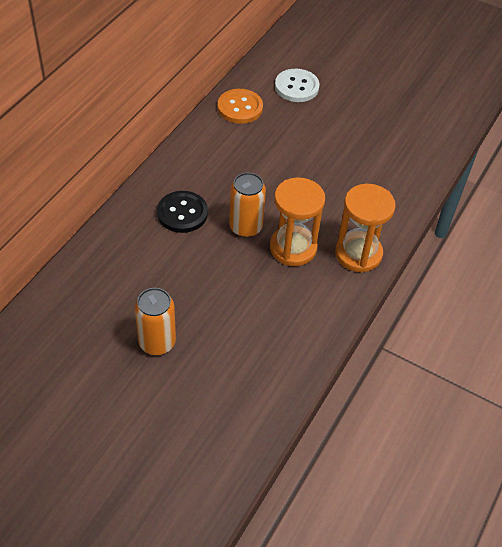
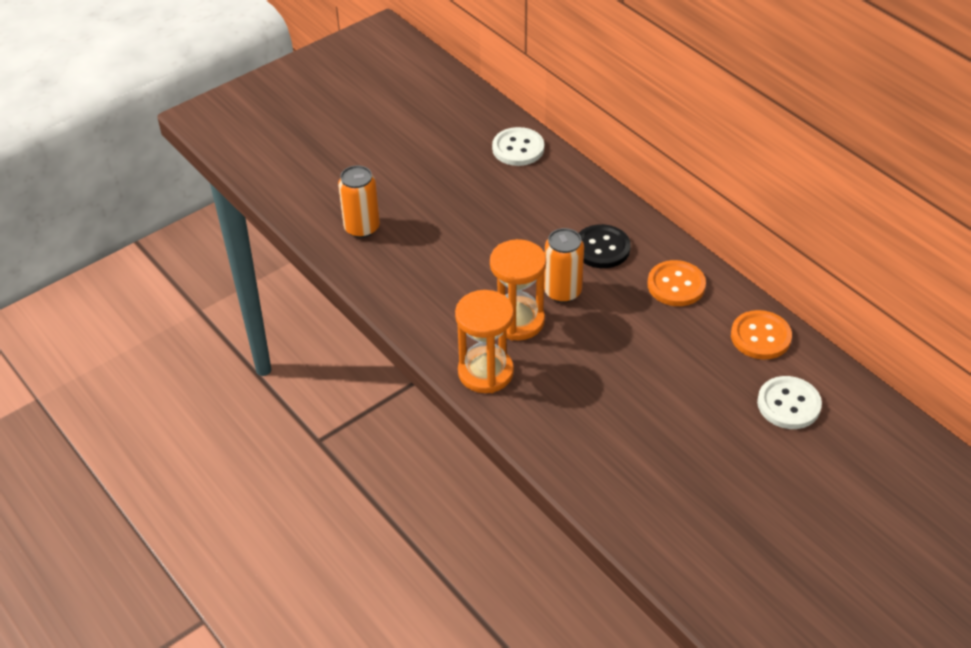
camera: 115 degrees right, 5 degrees down
orange can [135,288,176,355] -> orange can moved to [338,165,380,238]
none -> white button [492,127,544,166]
none -> orange button [647,260,706,306]

